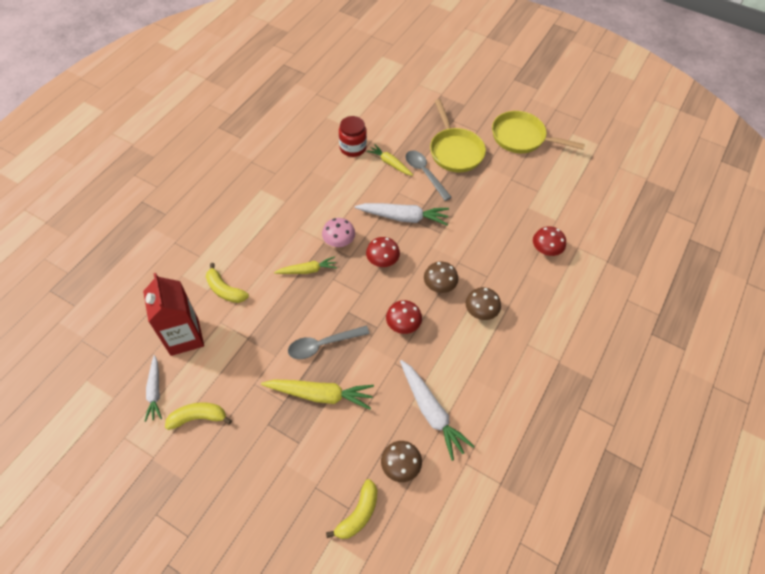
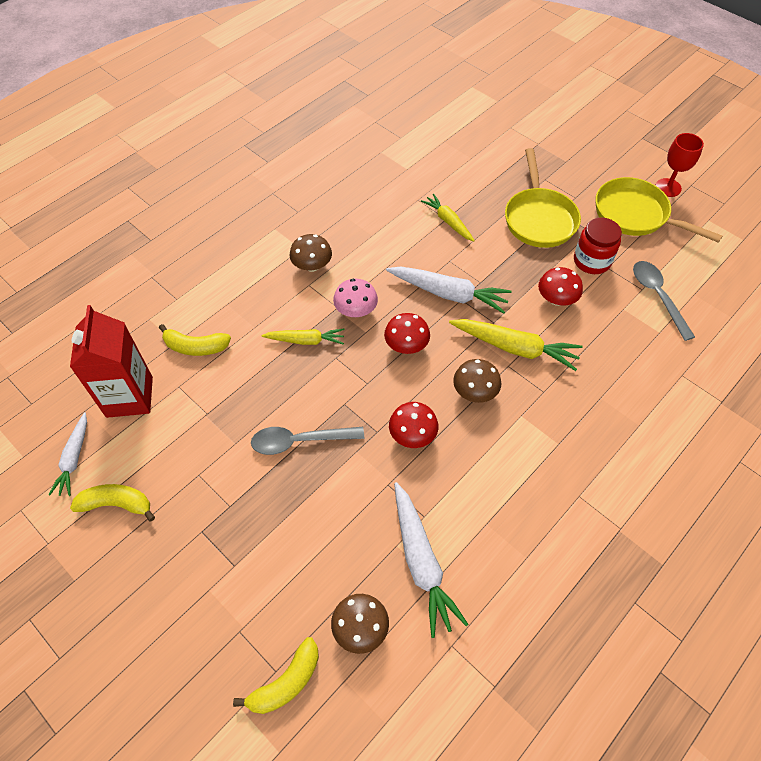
camera: 15 degrees right, 0 degrees up
yellow banana [206,263,249,303] -> yellow banana turned 45 degrees counterclockwise [159,324,231,356]
yellow carrot [261,380,374,410] -> yellow carrot moved to [449,319,582,371]
red jar [339,116,367,157] -> red jar moved to [574,218,622,274]
grey spoon [405,151,452,201] -> grey spoon moved to [633,261,695,341]
brown mushroom [466,287,501,320] -> brown mushroom moved to [289,234,332,272]
red mushroom [533,226,566,256] -> red mushroom moved to [538,267,583,306]
none -> red goblet [655,133,704,197]

